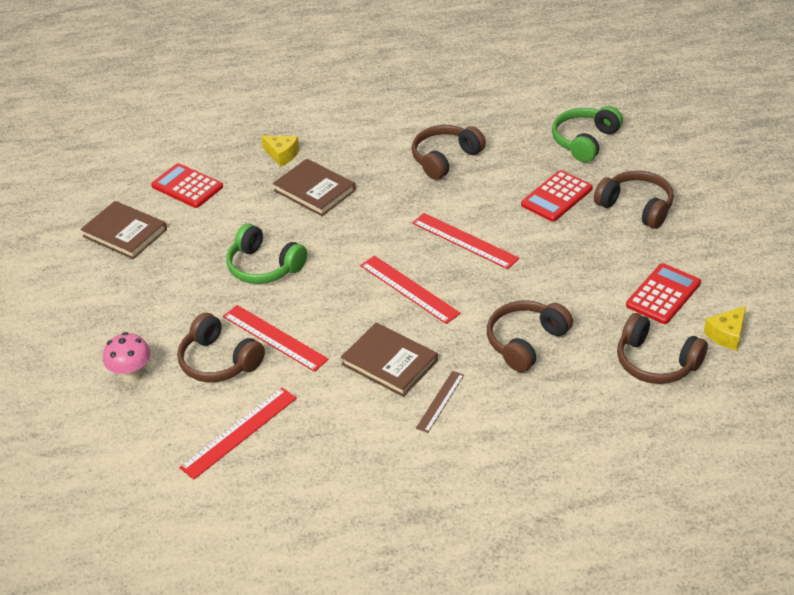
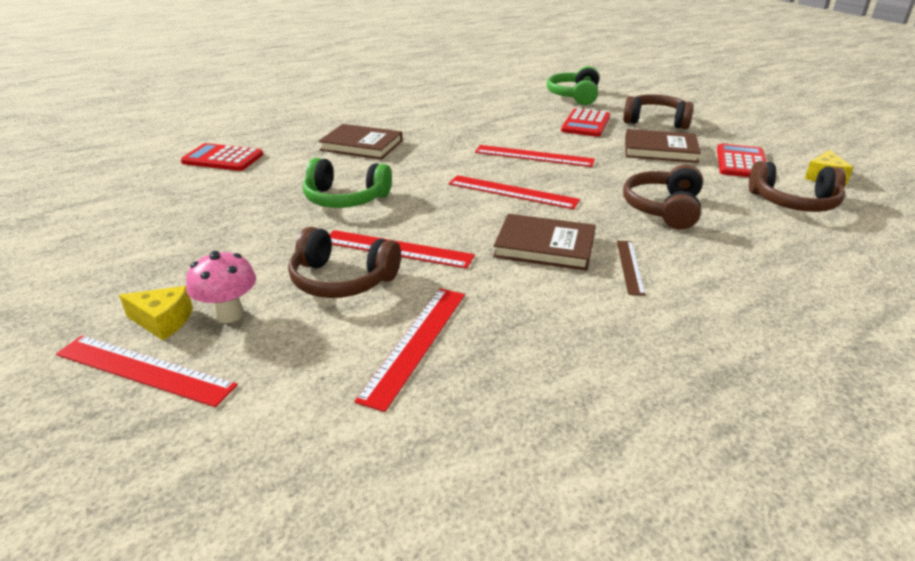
camera: 25 degrees left, 10 degrees down
brown book [80,201,167,259] -> brown book moved to [625,129,701,163]
yellow cheese [261,135,299,167] -> yellow cheese moved to [119,286,193,340]
brown headphones [412,125,486,180] -> none
none -> red ruler [56,335,238,407]

